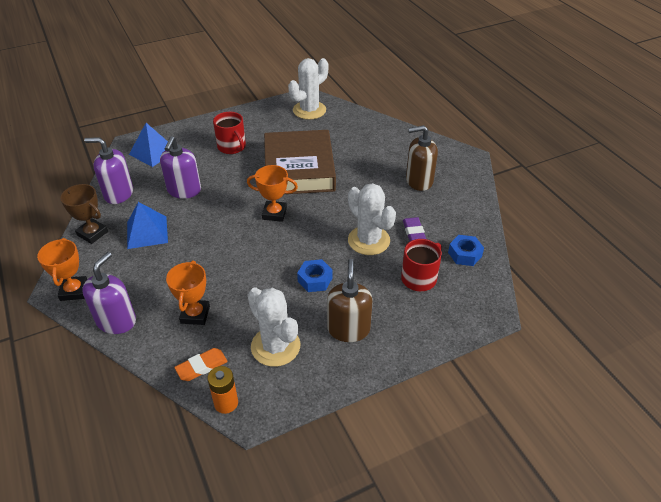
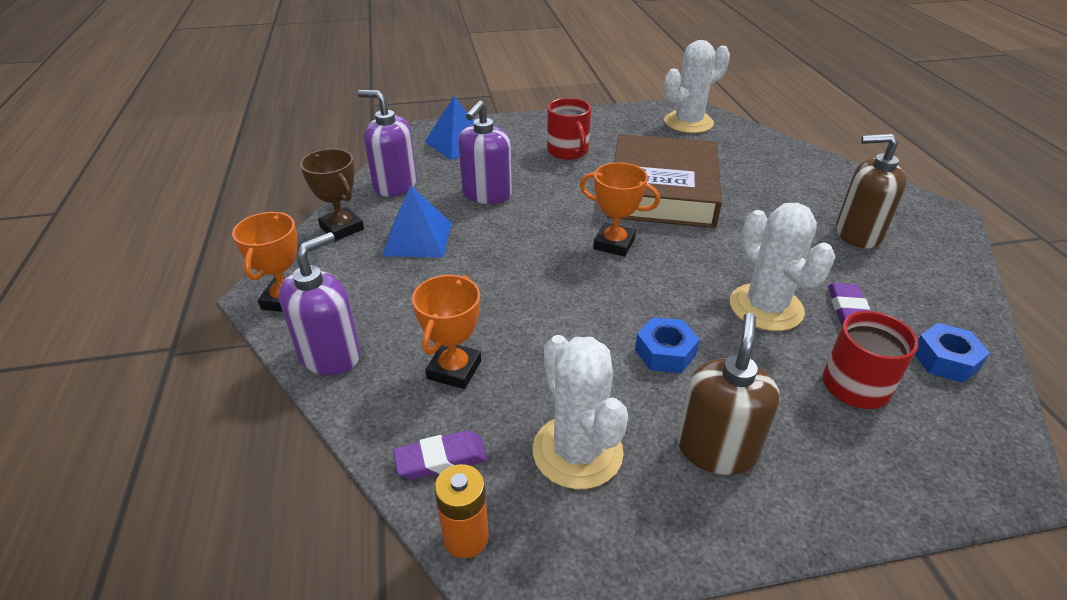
camera: 15 degrees right, 5 degrees down
orange eraser [174,348,228,381] -> purple eraser [393,430,488,480]

